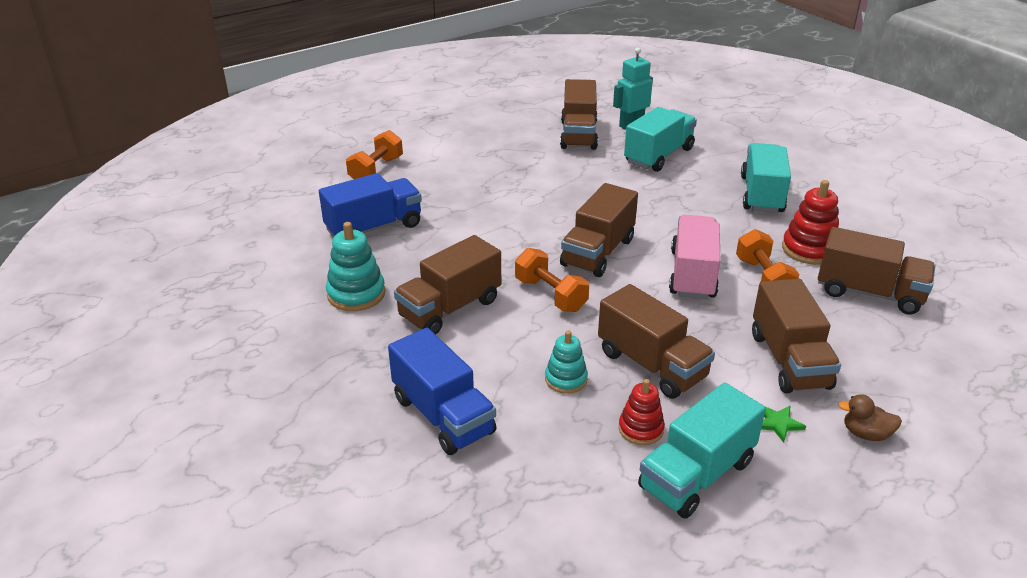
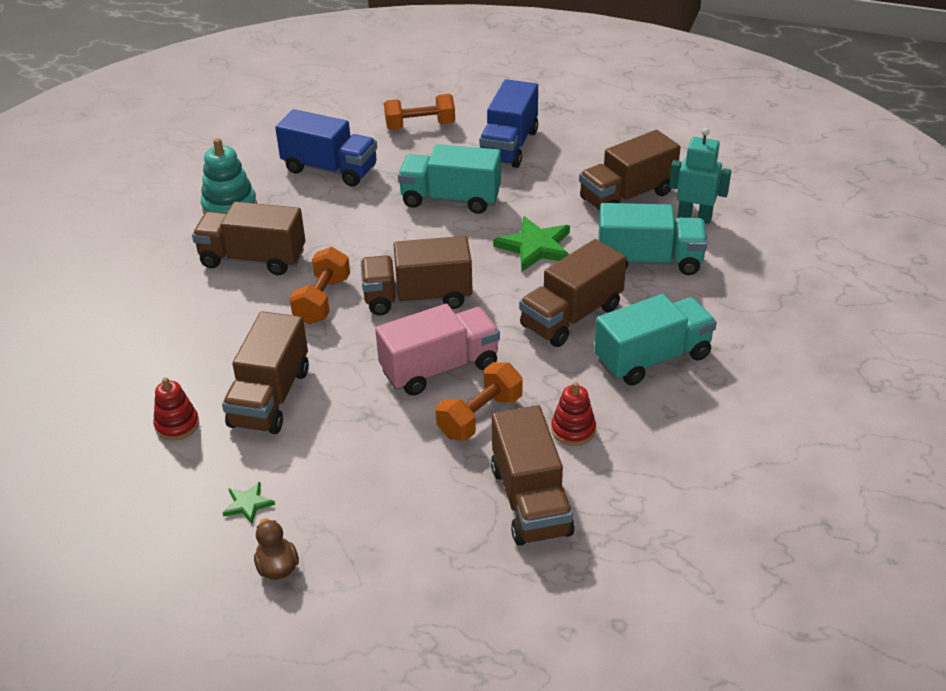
camera: 55 degrees right, 5 degrees up
blue truck [388,328,497,455] -> blue truck moved to [479,79,538,168]
turquoise stacking toy [545,330,588,394] -> none
turquoise truck [638,383,766,519] -> turquoise truck moved to [398,144,501,214]
brown truck [752,279,841,394] -> brown truck moved to [519,239,626,347]
red stacking toy [782,180,839,265] -> red stacking toy [551,382,596,446], size x0.65
none -> green star [493,216,570,272]

